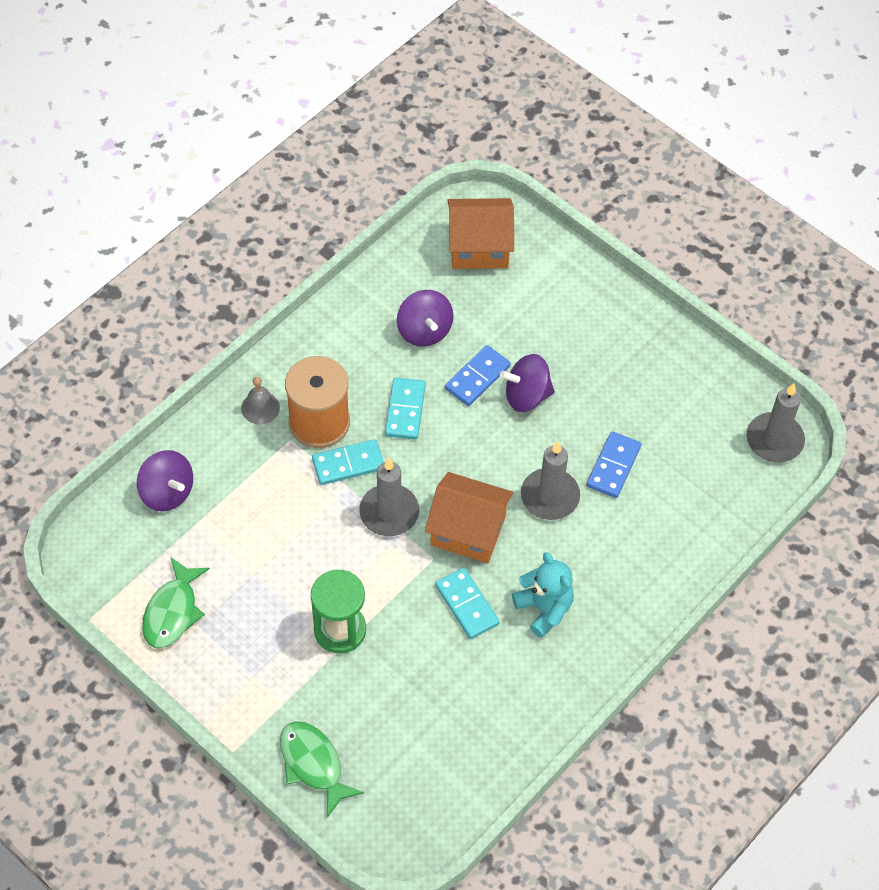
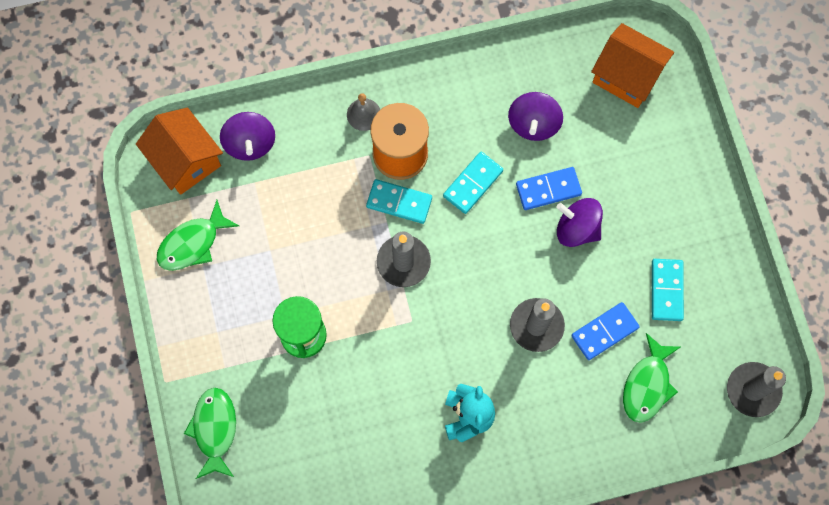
camera: 35 degrees right, 15 degrees up
orange house [425,472,514,563] -> orange house moved to [136,108,223,195]
turquoise domino [435,567,500,639] -> turquoise domino moved to [652,259,684,321]
none -> green fish [623,333,681,423]

